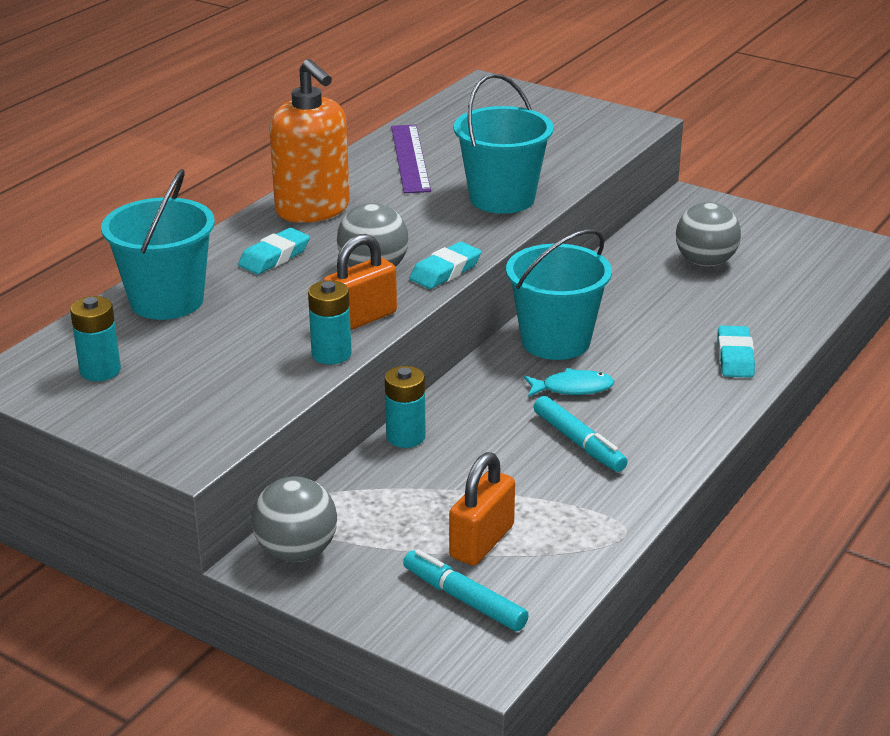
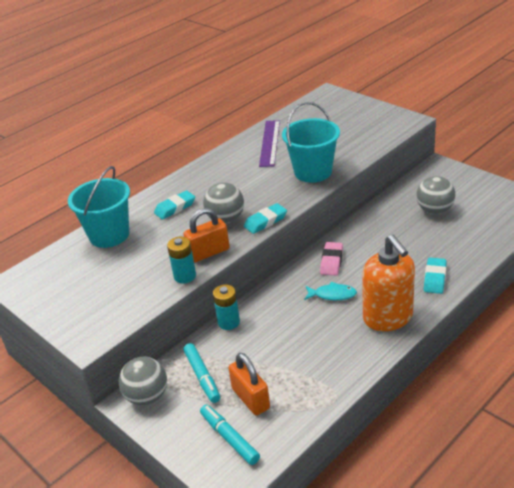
camera: 15 degrees right, 5 degrees up
turquoise battery [70,296,121,381] -> none
orange soap dispenser [269,59,350,223] -> orange soap dispenser moved to [362,234,415,331]
orange padlock [449,452,515,566] -> orange padlock turned 75 degrees counterclockwise [228,353,270,416]
turquoise bucket [506,229,612,360] -> pink eraser [320,242,343,276]
turquoise marker [534,396,627,472] -> turquoise marker moved to [183,343,220,403]

